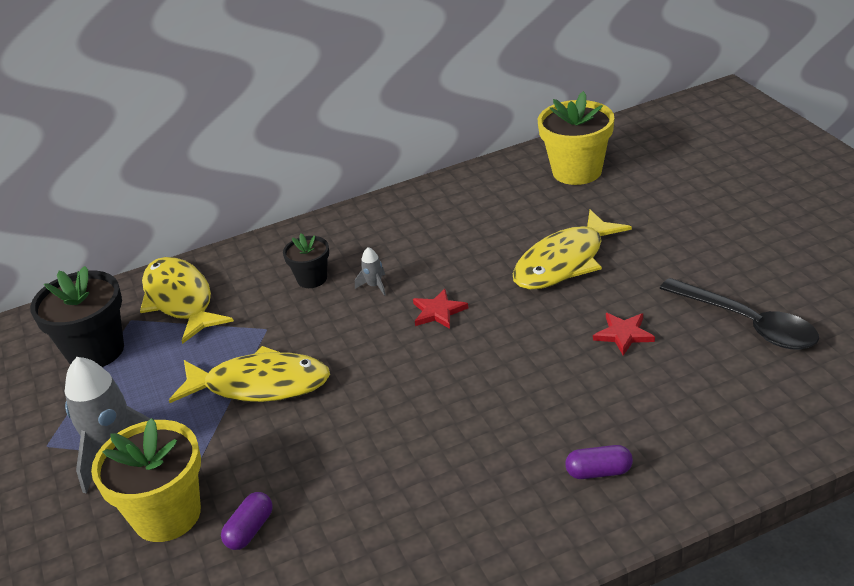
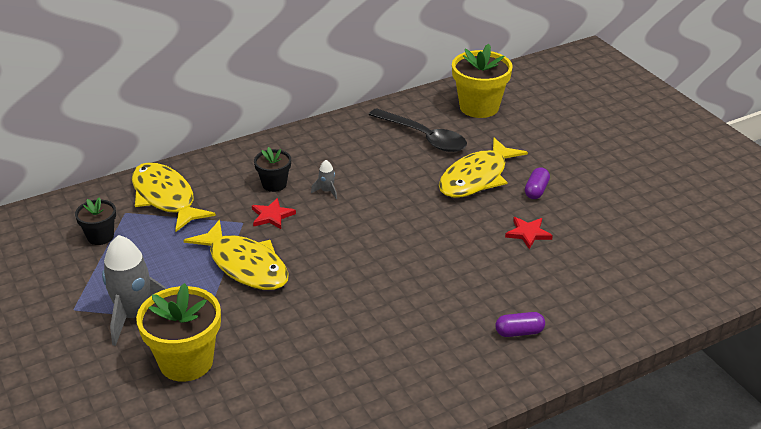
camera: 10 degrees left, 0 degrees up
black flower pot [30,266,124,367] -> black flower pot [75,198,116,245], size x0.56
yellow fish [169,346,330,403] -> yellow fish turned 45 degrees clockwise [183,220,289,290]
purple capsule [221,492,273,550] -> purple capsule moved to [525,167,550,199]
red star [413,289,468,329] -> red star moved to [252,198,296,229]
black spoon [659,278,819,350] -> black spoon moved to [369,108,467,152]

